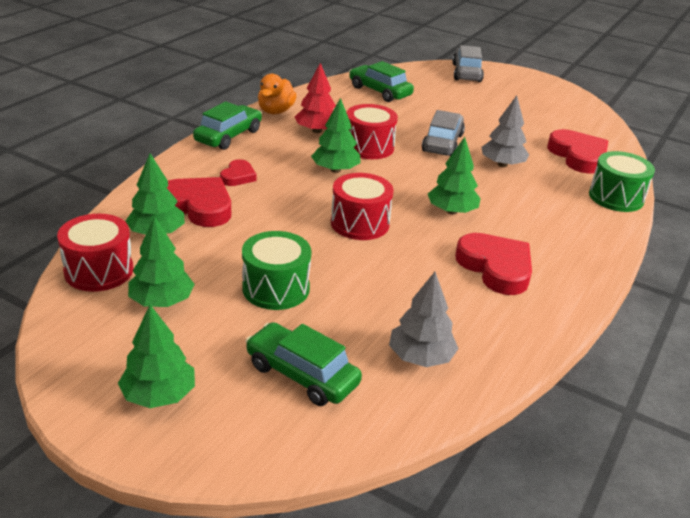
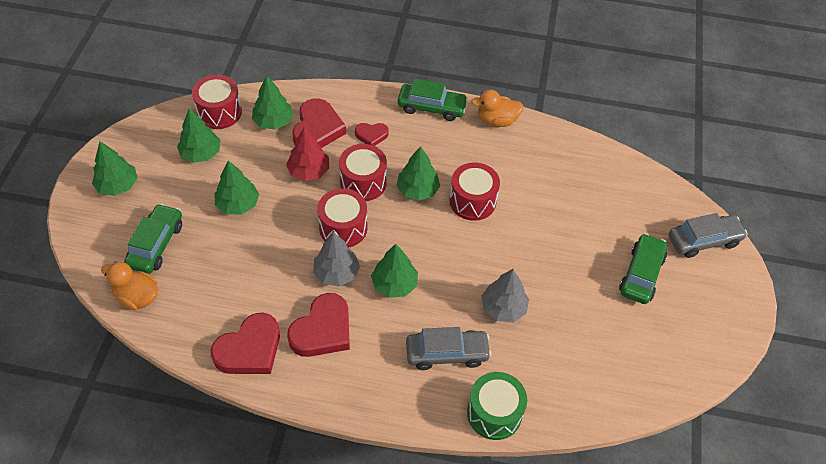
camera: 70 degrees right, 20 degrees up
green drum [242,231,311,310] -> green tree [214,161,259,215]
red tree [295,63,336,133] -> red tree moved to [286,127,329,181]
green car [349,61,414,102] -> green car moved to [619,233,667,304]
grey tree [389,272,459,367] -> grey tree moved to [313,232,360,286]
grey car [422,110,465,156] -> grey car moved to [406,327,491,370]
red heart [547,129,608,174] -> red heart moved to [211,313,280,374]
none -> orange duck [101,261,158,310]
none -> red drum [339,144,387,201]

